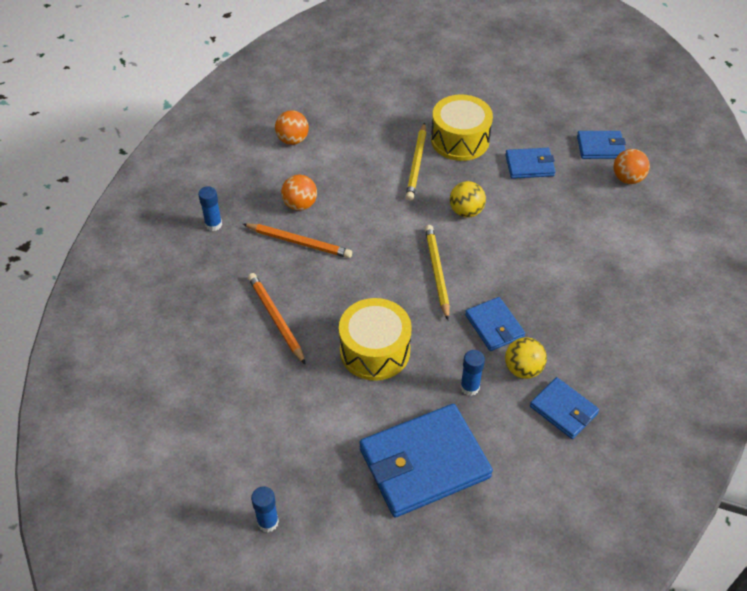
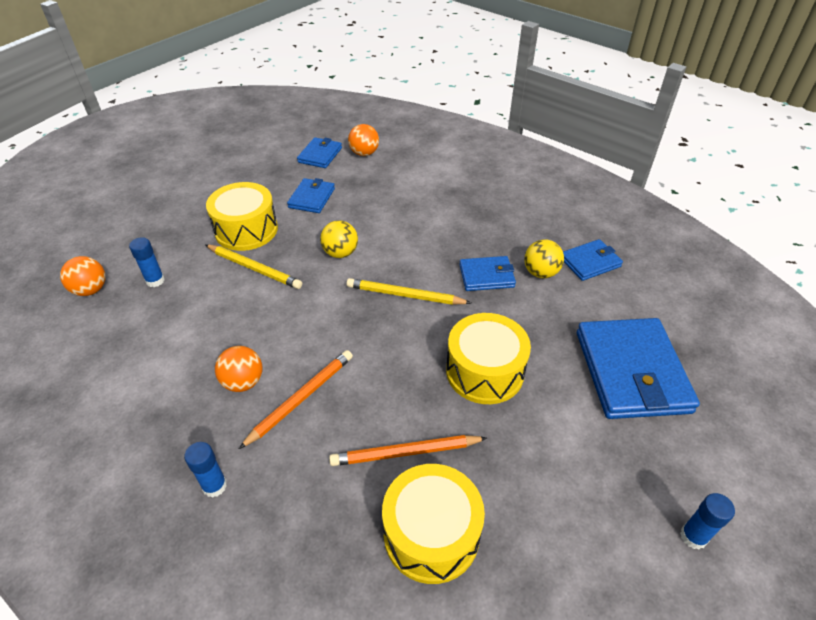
camera: 70 degrees left, 5 degrees down
orange ball [275,110,309,145] -> orange ball moved to [60,256,106,296]
blue glue stick [460,350,485,396] -> blue glue stick moved to [129,237,165,287]
none -> yellow drum [382,464,485,584]

